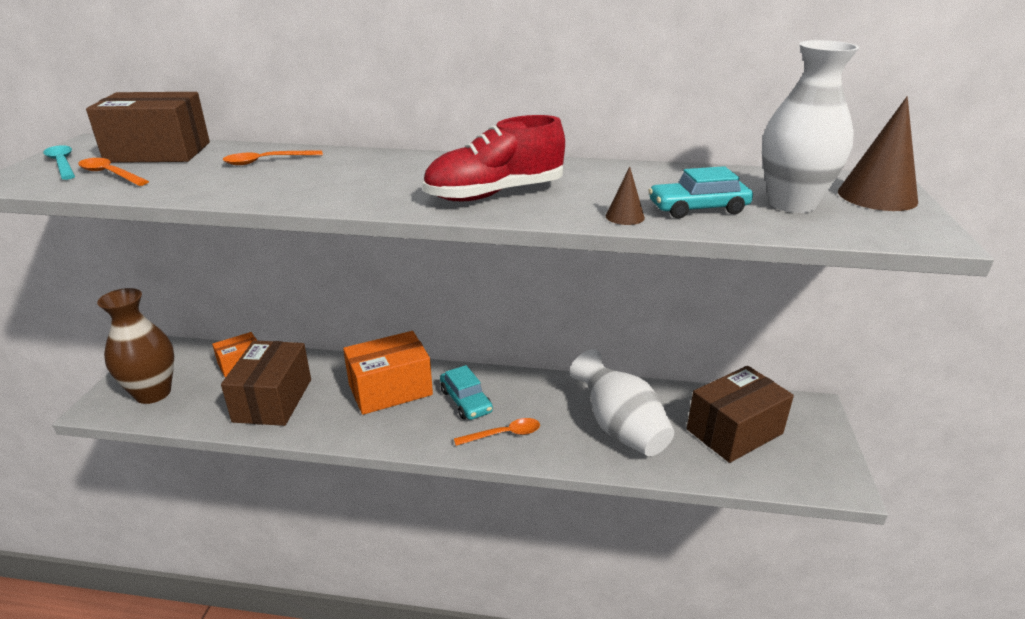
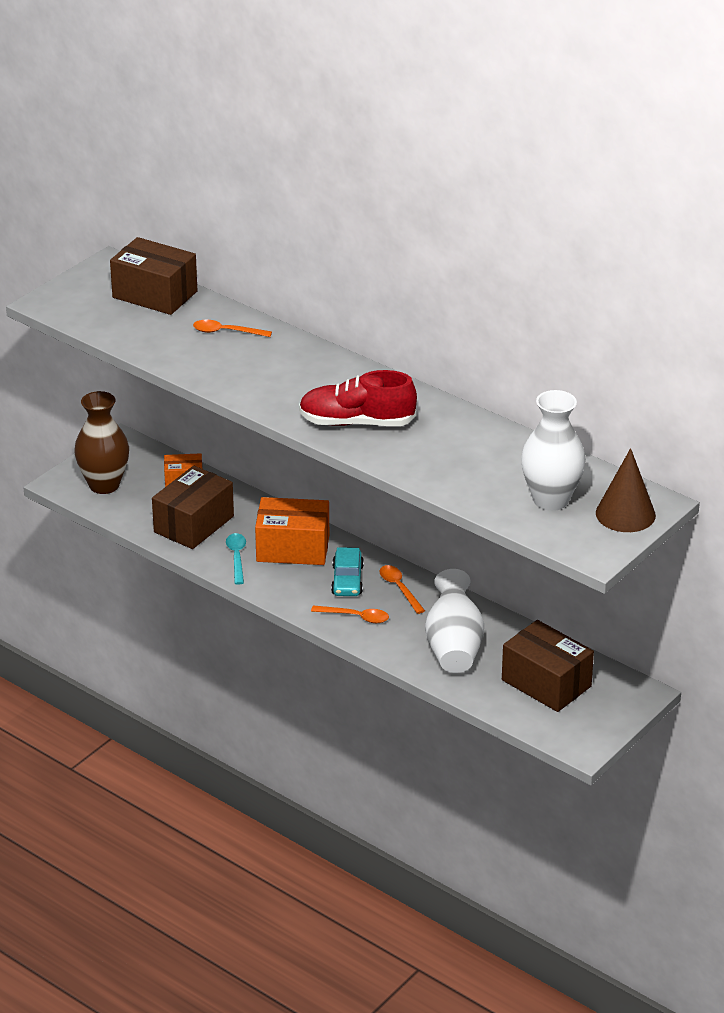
camera: 30 degrees right, 5 degrees up
turquoise spoon [43,145,75,180] -> turquoise spoon moved to [226,533,246,584]
orange spoon [78,158,149,186] -> orange spoon moved to [379,565,425,614]
brown cone [606,167,645,225] -> none
turquoise car [648,166,753,219] -> none
brown box [687,366,794,463] -> brown box turned 45 degrees clockwise [502,620,594,712]

